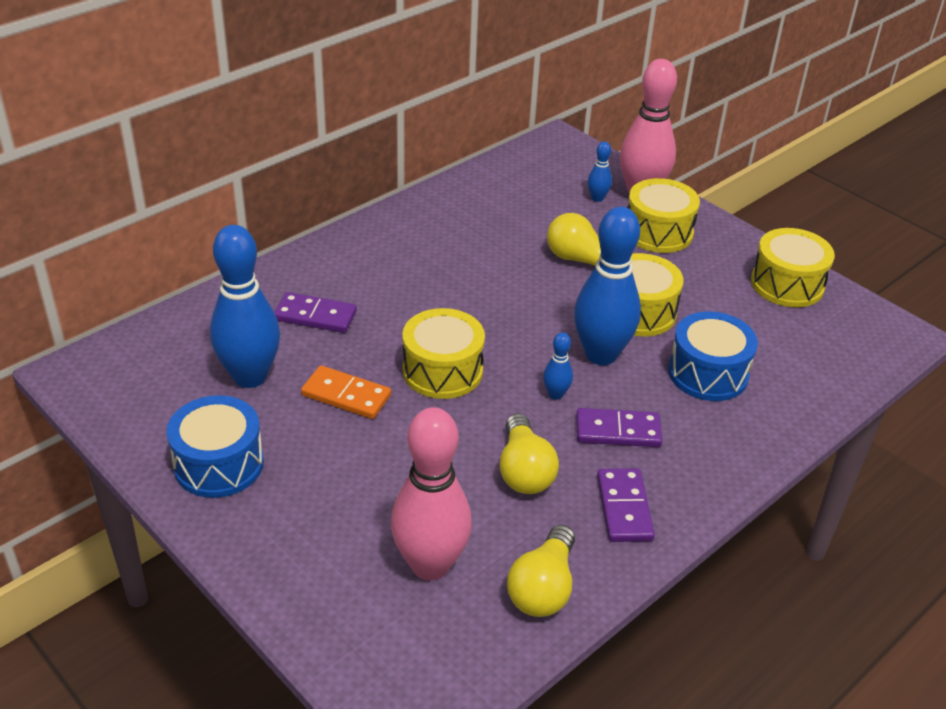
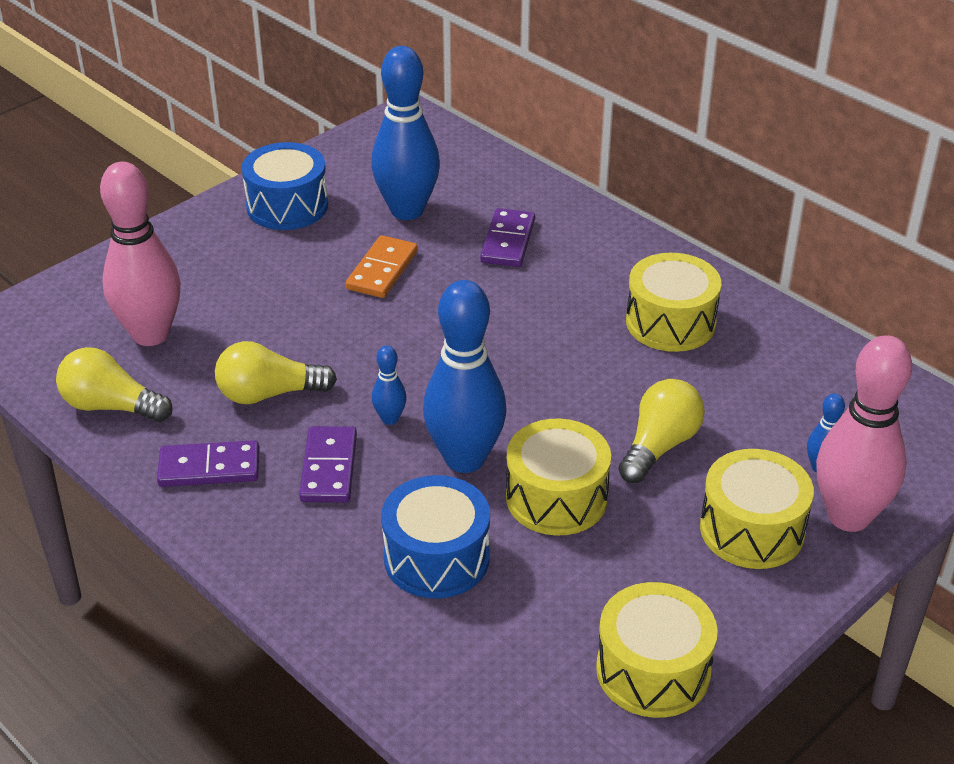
camera: 90 degrees right, 0 degrees up
yellow drum [402,308,485,399] -> yellow drum moved to [626,253,722,352]

